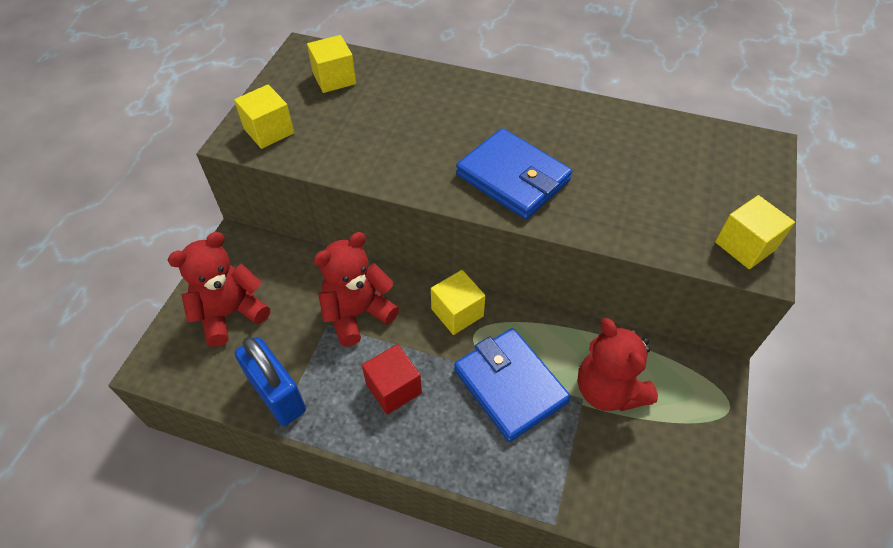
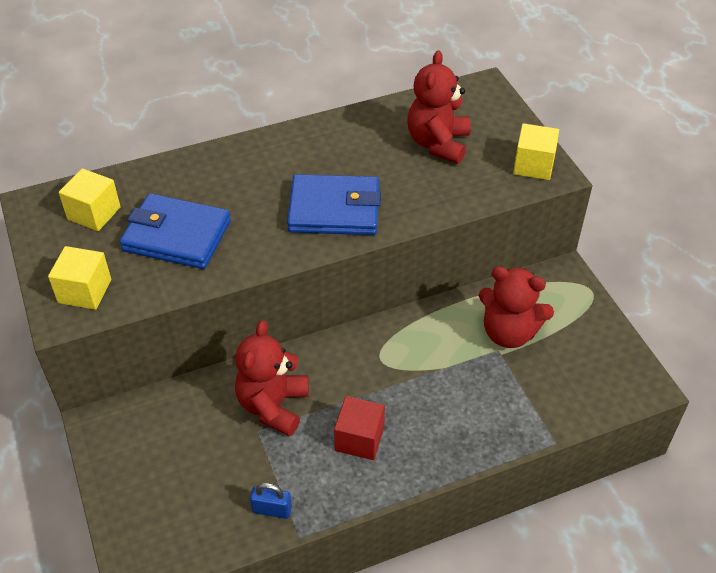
camera: 40 degrees left, 5 degrees down
red teddy bear [167,232,270,347] -> red teddy bear moved to [407,51,470,164]
blue padlock [235,337,306,426] -> blue padlock [250,483,292,519], size x0.52
yellow cube [431,270,486,335] -> none
blue wallet [454,328,571,442] -> blue wallet moved to [119,193,231,269]

